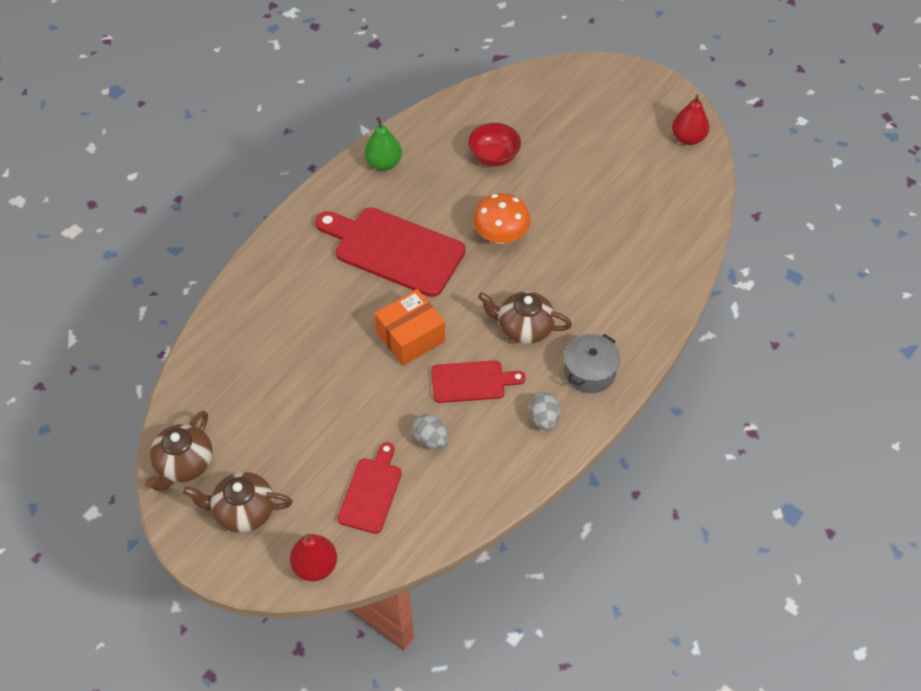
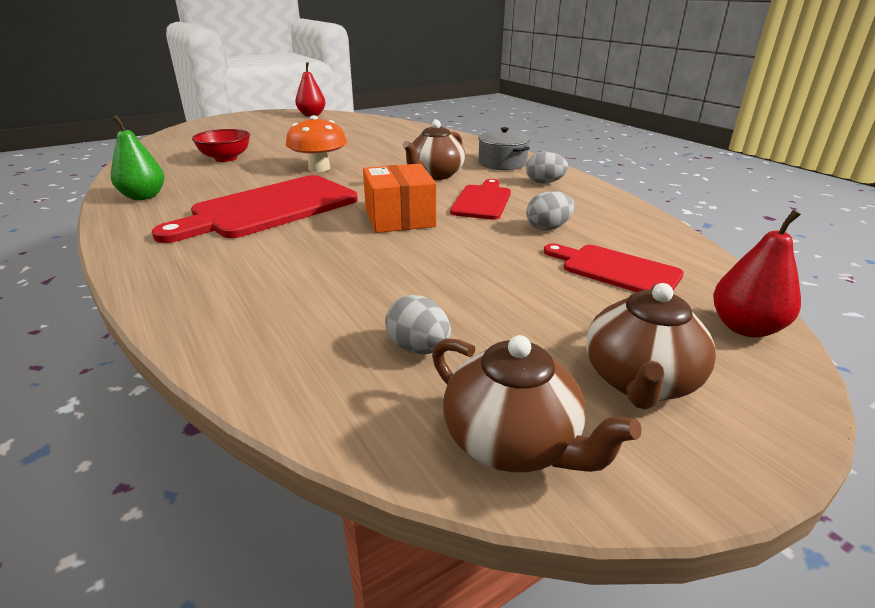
camera: 70 degrees left, 25 degrees down
none -> grey egg [385,295,451,354]

